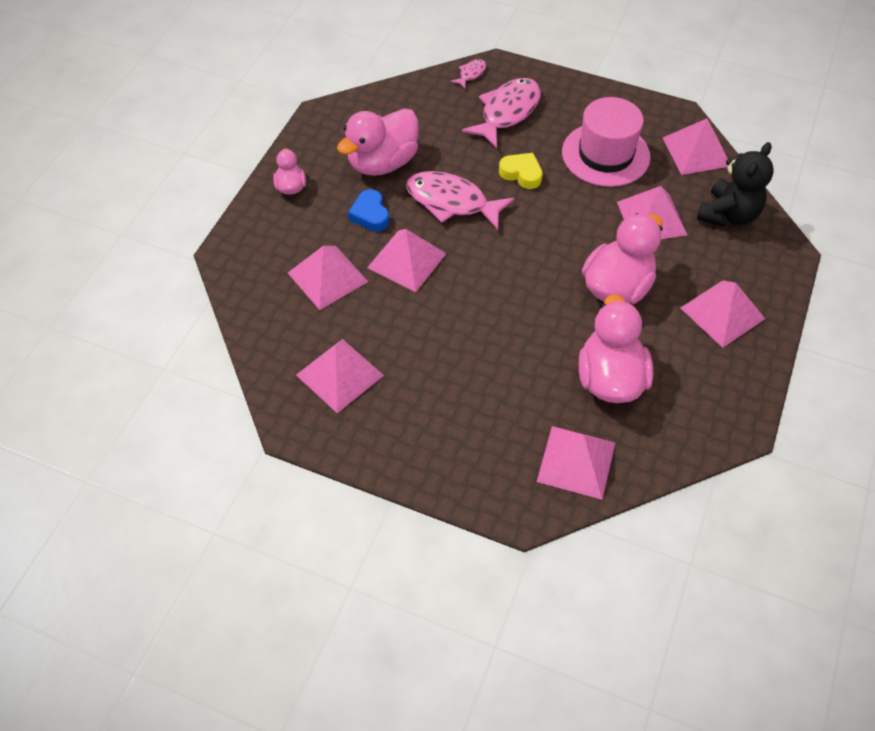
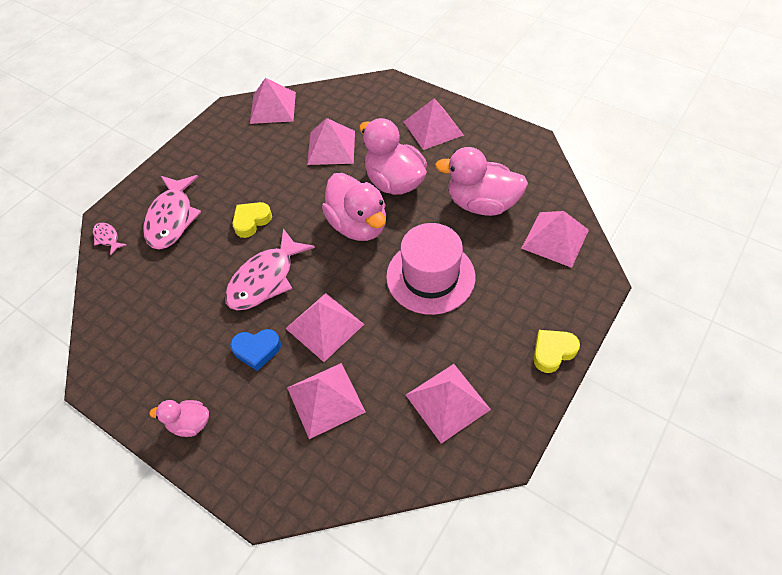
camera: 75 degrees left, 0 degrees up
pink duck [337,108,419,176] -> pink duck moved to [322,173,386,241]
pink fish [462,78,541,148] -> pink fish turned 135 degrees counterclockwise [143,175,201,249]
pink hat [562,97,650,187] -> pink hat moved to [386,223,475,315]
black teddy bear [697,142,774,227] -> none
none -> yellow heart [534,330,580,373]

